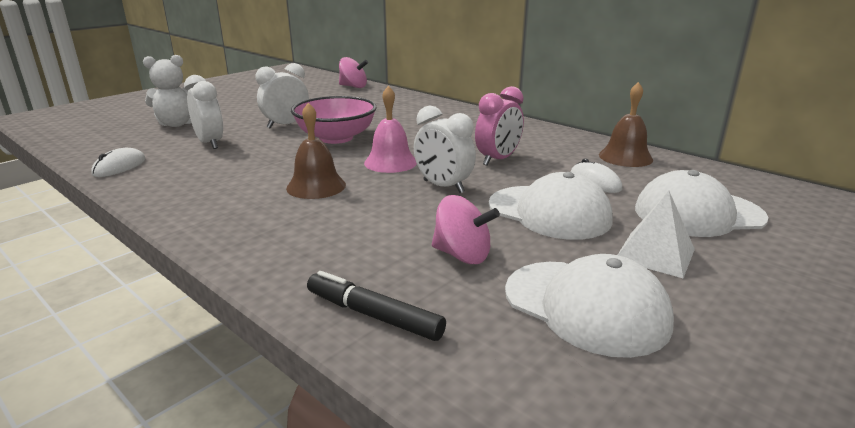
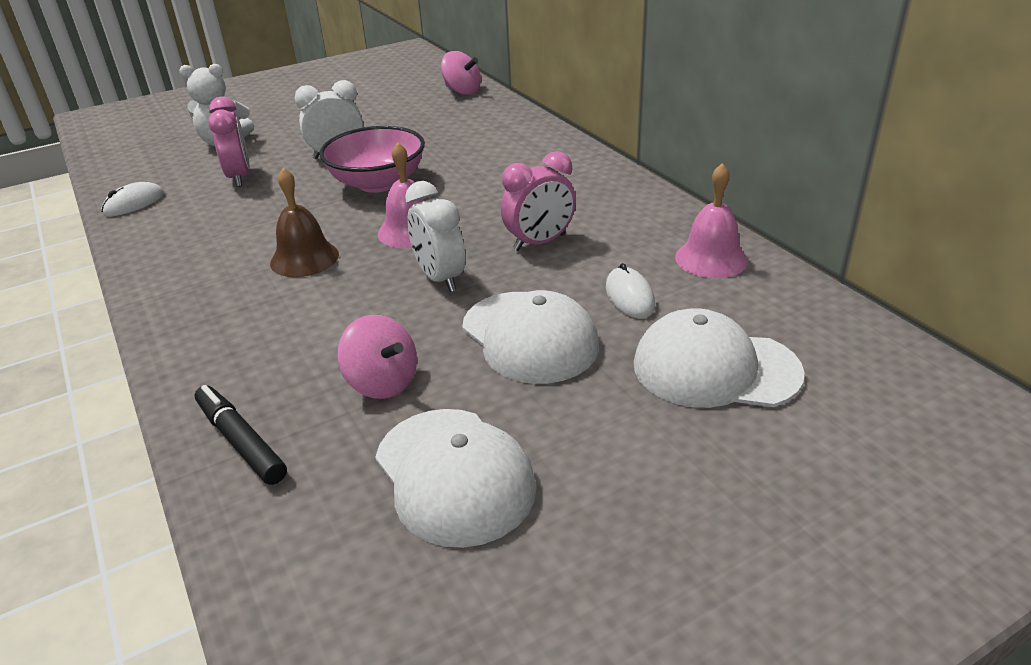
camera: 20 degrees right, 10 degrees up
white clock [184,75,223,149] -> pink clock [208,97,250,187]
brown bell [599,82,653,167] -> pink bell [675,163,748,278]
white pyramid [618,191,695,278] -> none

